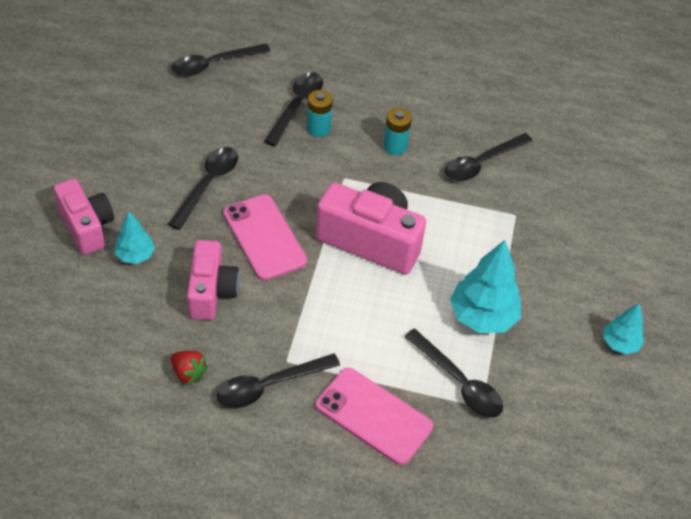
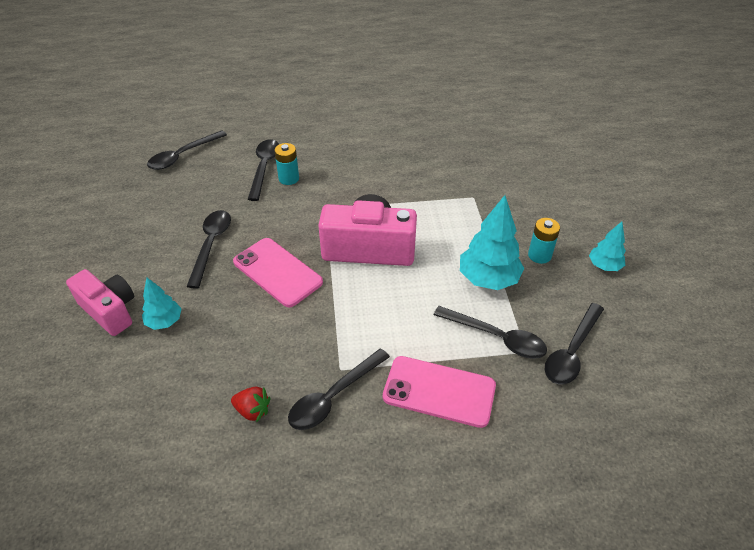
camera: 15 degrees left, 5 degrees down
pink camera [187,240,239,320] -> none
turquoise battery [383,108,412,155] -> turquoise battery moved to [528,218,560,264]
black spoon [445,133,532,181] -> black spoon moved to [545,303,604,385]

